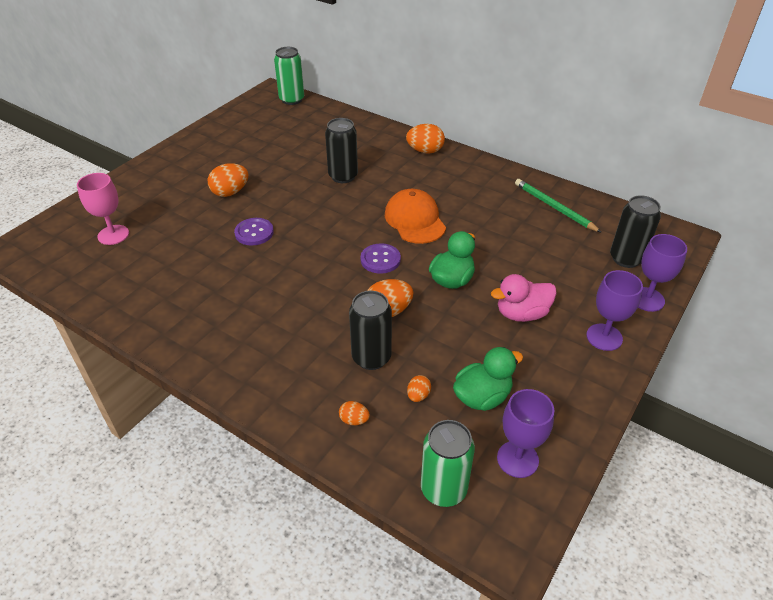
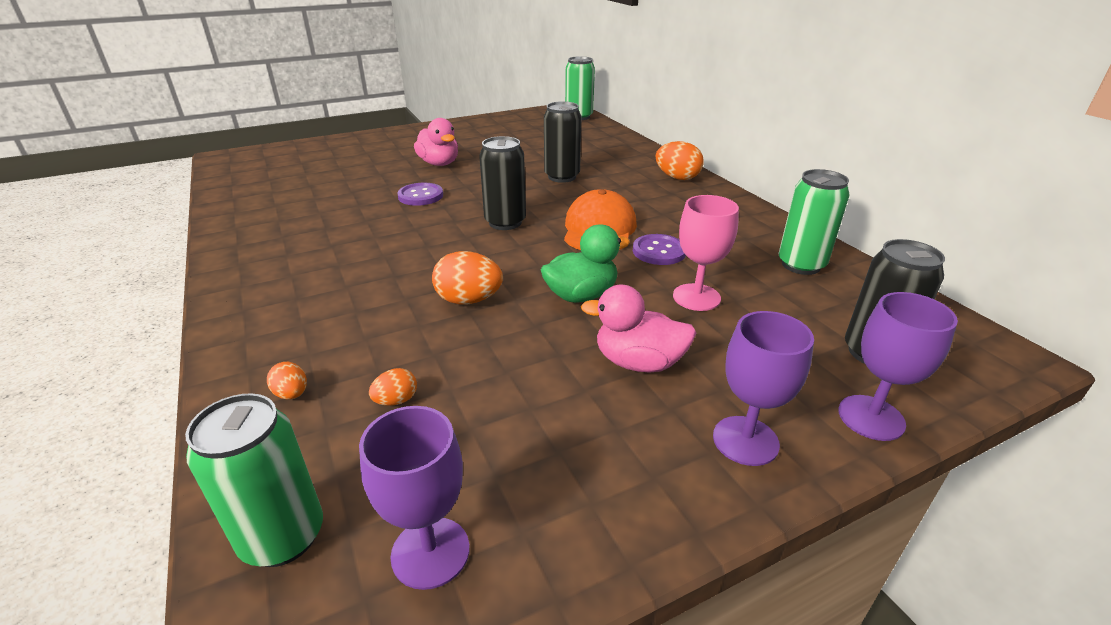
camera: 30 degrees right, 10 degrees down
pink goblet [77,173,129,245] -> pink goblet moved to [673,195,739,311]
orange egg [208,163,248,197] -> pink duck [414,118,458,166]
black can [349,291,392,370] -> black can moved to [479,136,526,230]
purple button [361,243,401,274] -> purple button moved to [633,234,686,265]
green duck [453,347,523,411] -> none
green pencil [515,179,602,233] -> green can [778,169,849,275]

